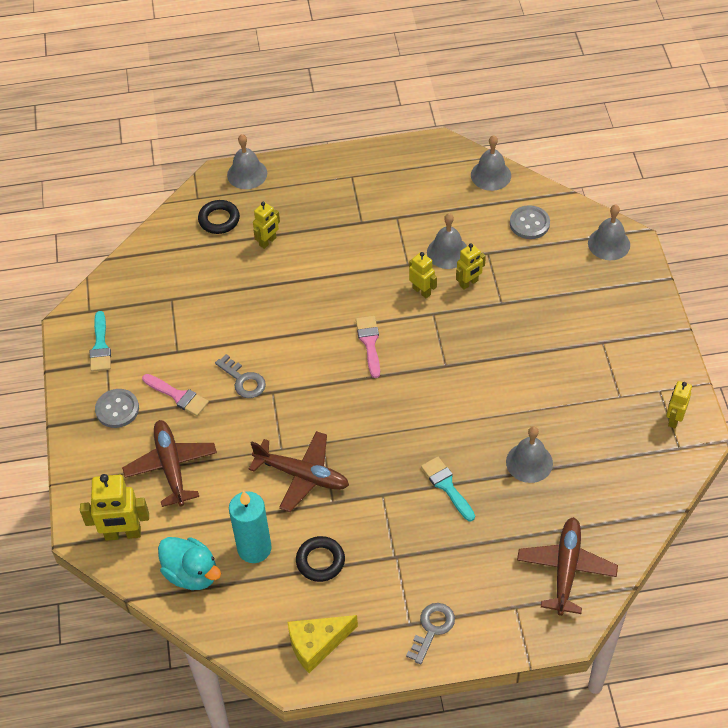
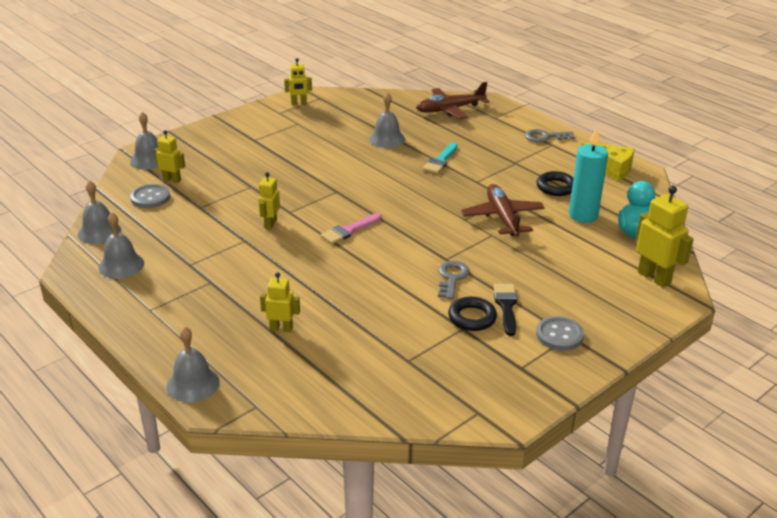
camera: 125 degrees left, 20 degrees down
turquoise brush [90,311,111,372] -> none
brown plane [122,420,217,507] -> none
pink brush [142,374,209,416] -> black brush [493,284,517,336]
black ring [198,200,240,234] -> black ring moved to [448,297,497,331]
grey bell [427,213,467,269] -> grey bell moved to [99,212,144,279]
yellow robot [456,243,486,290] -> yellow robot moved to [154,130,185,183]

